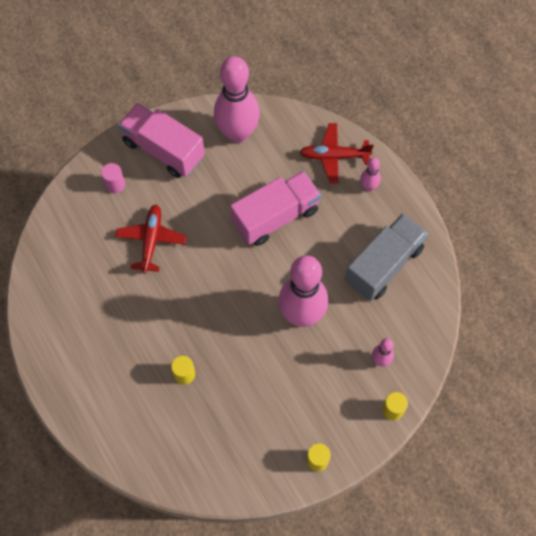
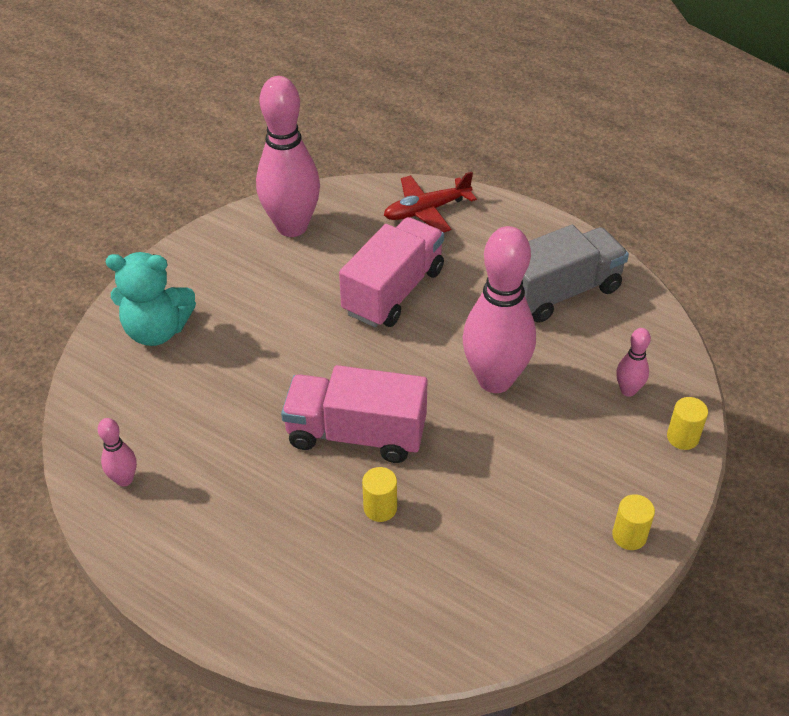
camera: 25 degrees left, 20 degrees down
pink cylinder [101,163,125,193] -> turquoise teddy bear [106,252,196,346]
red plane [115,204,187,274] -> none
pink truck [118,103,205,178] -> pink truck moved to [281,365,427,463]
grey truck [345,213,428,301] -> grey truck turned 45 degrees clockwise [522,225,629,323]
pink bowling pin [360,157,381,192] -> pink bowling pin moved to [98,418,137,487]

